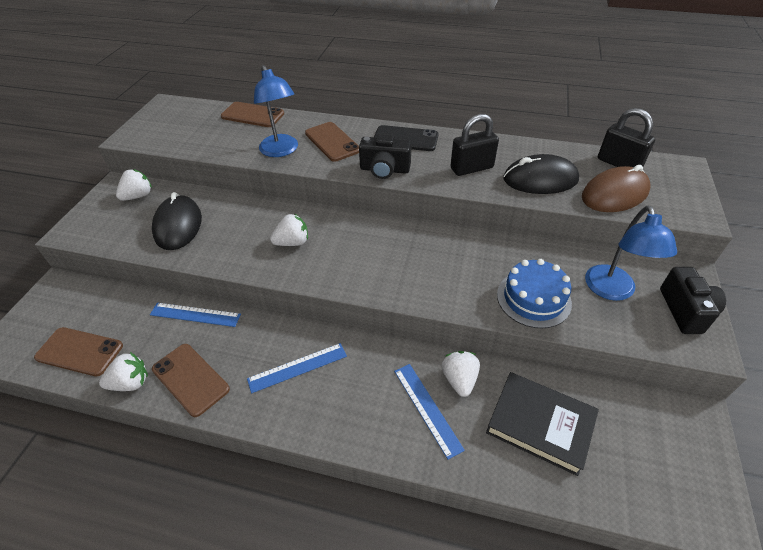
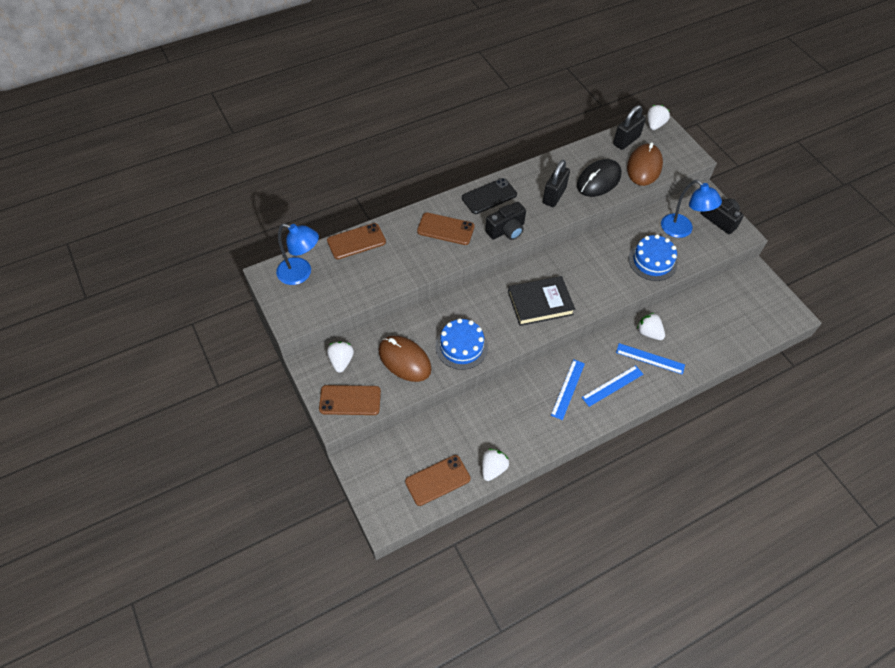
camera: 45 degrees left, 10 degrees up
blue ruler [150,303,241,327] -> blue ruler moved to [582,365,643,407]
black mouse [152,192,202,250] -> brown mouse [378,336,432,382]
brown phone [152,344,230,417] -> brown phone moved to [319,385,381,415]
blue lamp [254,65,298,157] -> blue lamp moved to [276,223,319,285]
white strawberry [270,213,308,246] -> white strawberry moved to [648,105,670,130]
black book [486,372,599,476] -> black book moved to [508,276,575,326]
black padlock [598,108,655,167] -> black padlock turned 45 degrees counterclockwise [613,105,646,150]
none -> blue cake [435,318,488,370]

